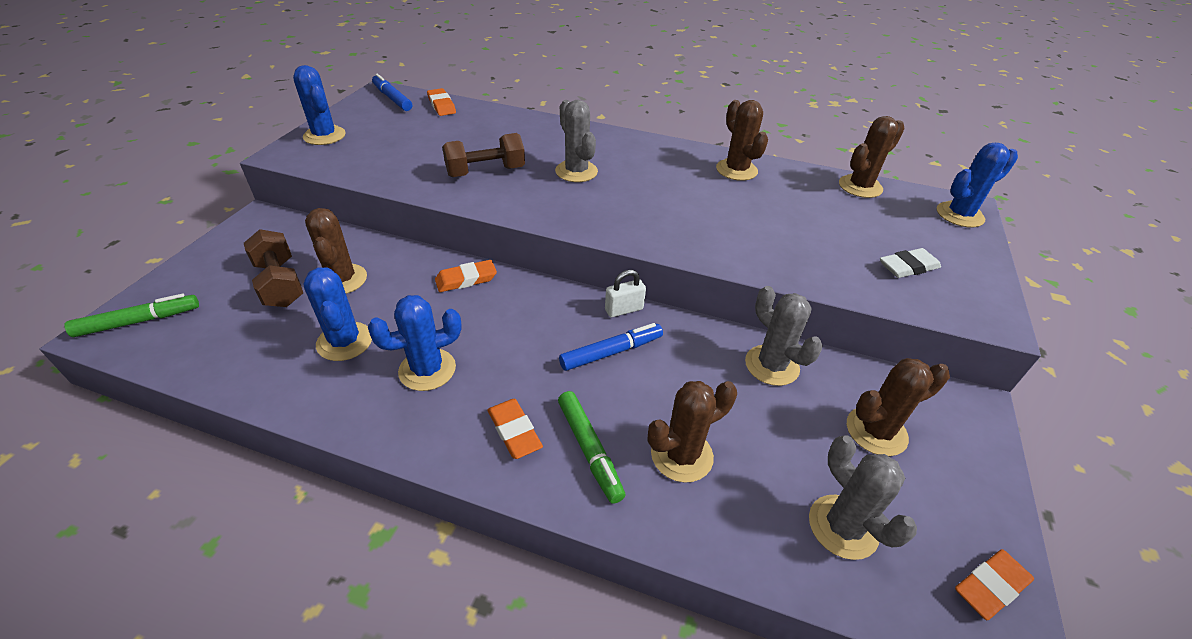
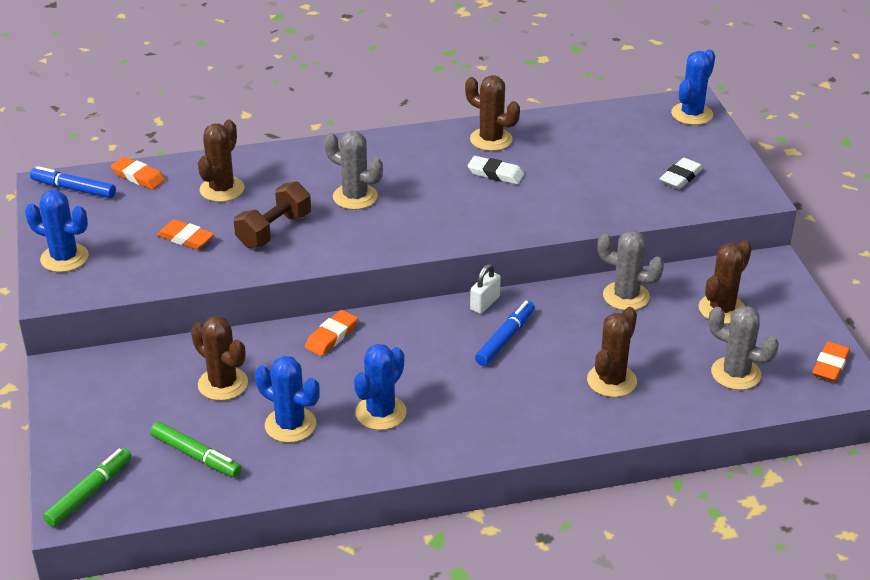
camera: 30 degrees left, 5 degrees down
brown dumbbell [244,229,303,307] -> none
orange eraser [488,399,543,459] -> orange eraser moved to [157,219,214,250]
green marker [558,391,626,504] -> green marker moved to [150,422,242,478]
brown cactus [839,116,905,198] -> brown cactus moved to [198,120,245,202]
none -> white eraser [467,156,524,185]

